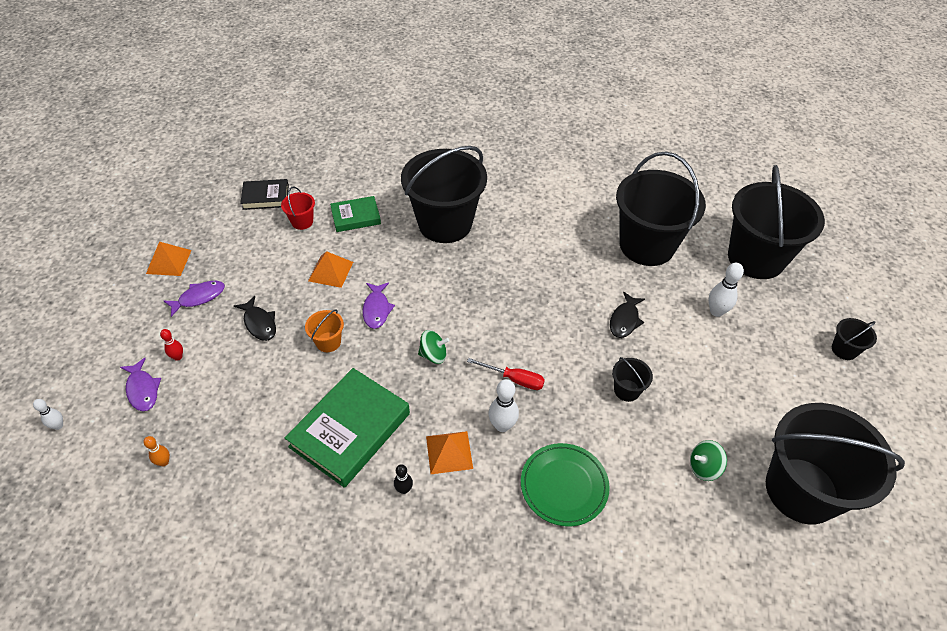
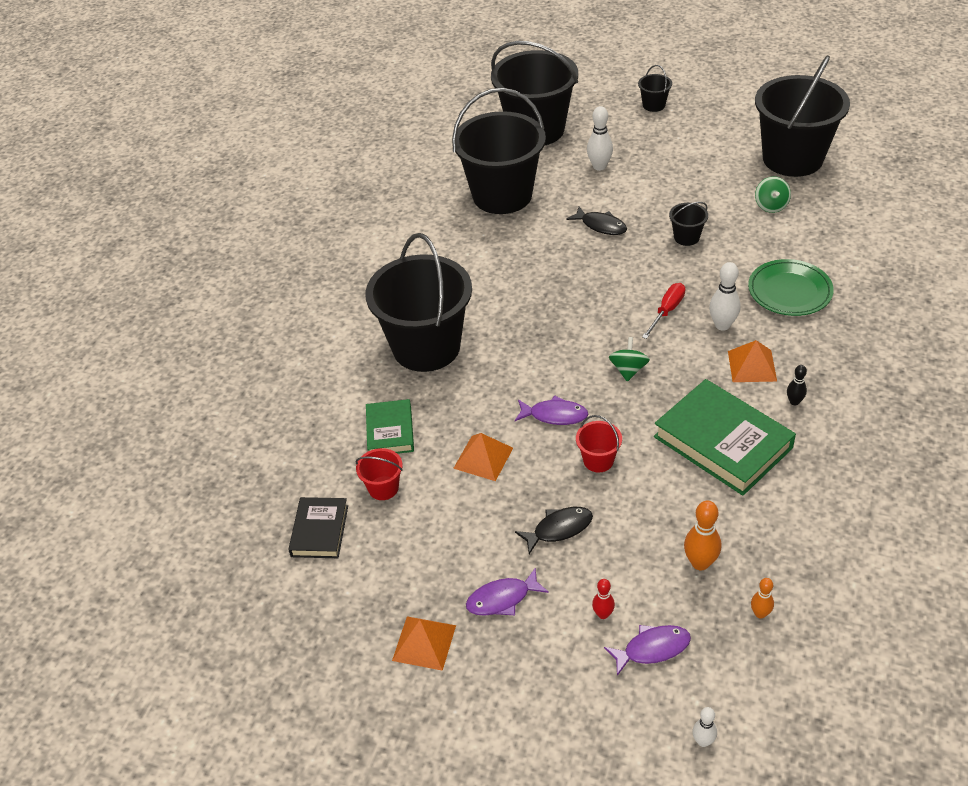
camera: 75 degrees left, 5 degrees down
purple fish [164,281,225,317] -> purple fish turned 90 degrees counterclockwise [466,567,549,616]
orange bucket [305,309,344,352] -> red bucket [576,415,622,472]
none -> orange bowling pin [684,501,721,570]

